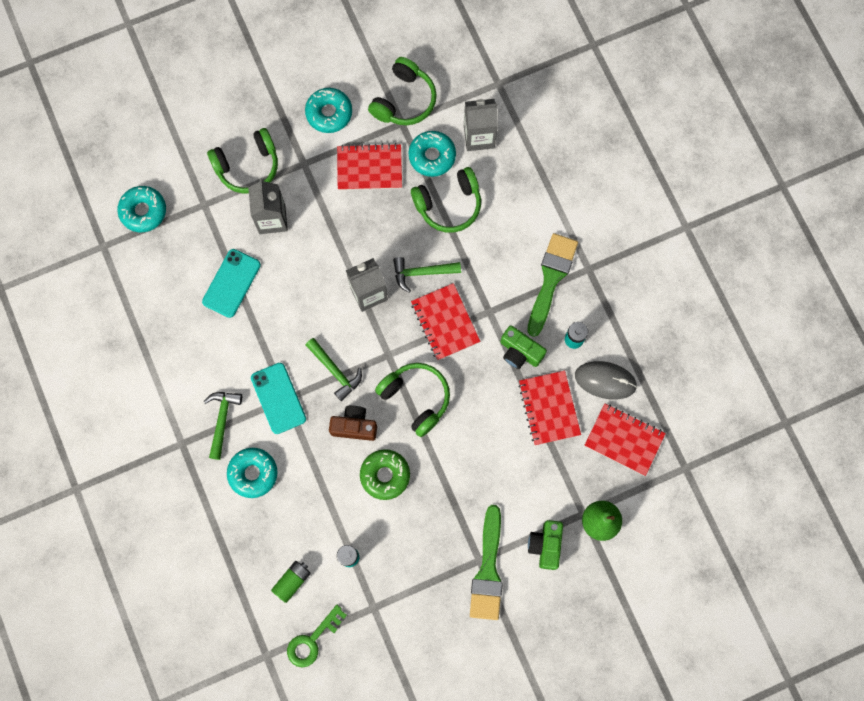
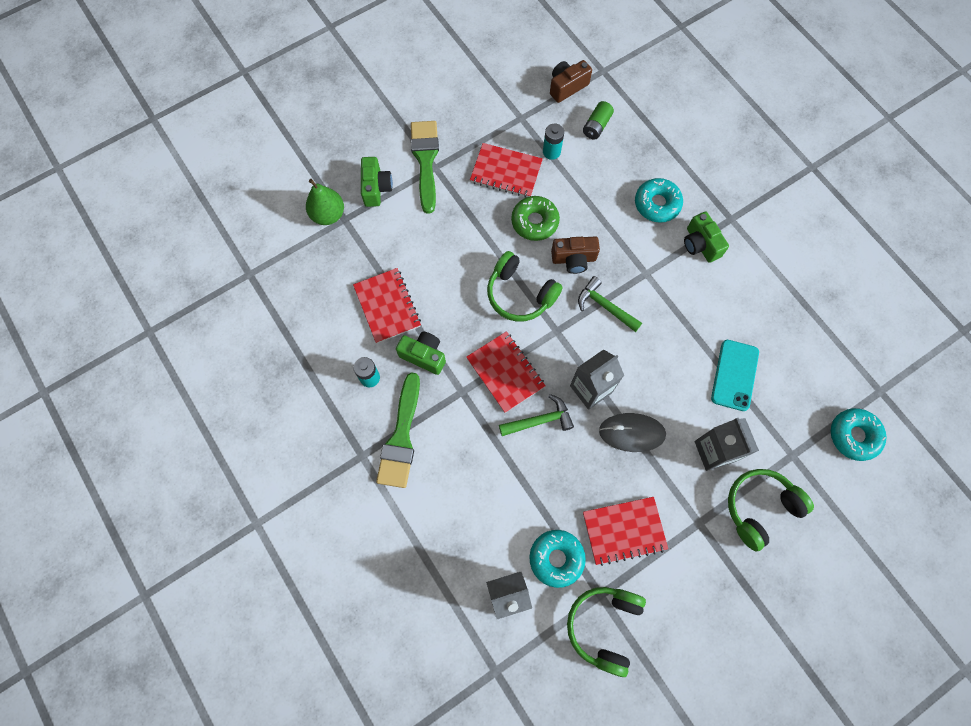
camera: 170 degrees right, 5 degrees down
green hammer [203,392,242,460] -> green camera [684,211,729,263]
turquoise phone [251,363,306,434] -> none
green key [287,605,347,667] -> brown camera [550,60,592,103]
turquoise donut [305,88,352,133] -> none
green headphones [411,167,481,233] -> none
grey mouse [575,361,637,400] -> grey mouse moved to [599,413,666,452]
red notebook [584,404,666,476] -> red notebook moved to [470,143,543,198]

